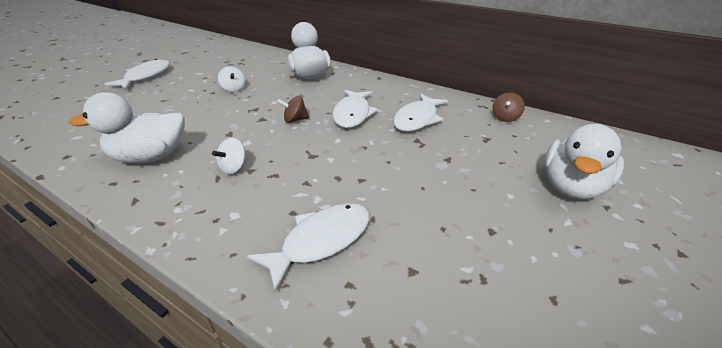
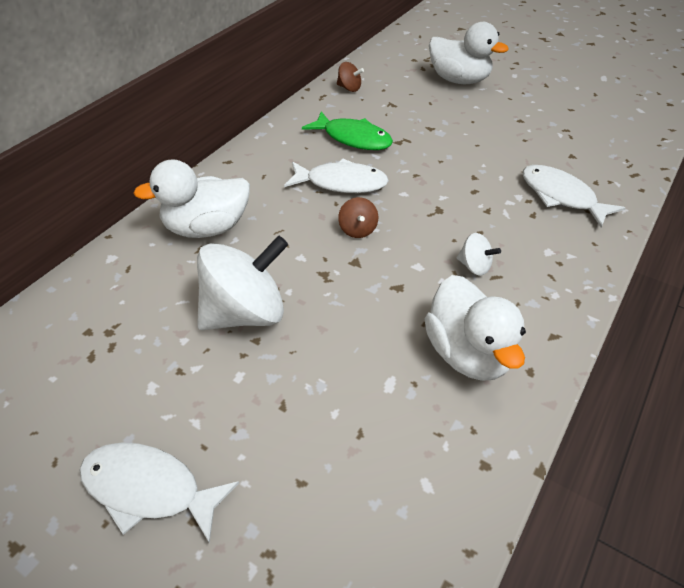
camera: 90 degrees left, 10 degrees up
white spinning top [218,66,245,92] -> white spinning top [197,236,288,330], size x2.23
white fish [393,94,448,132] -> green fish [302,111,393,150]

